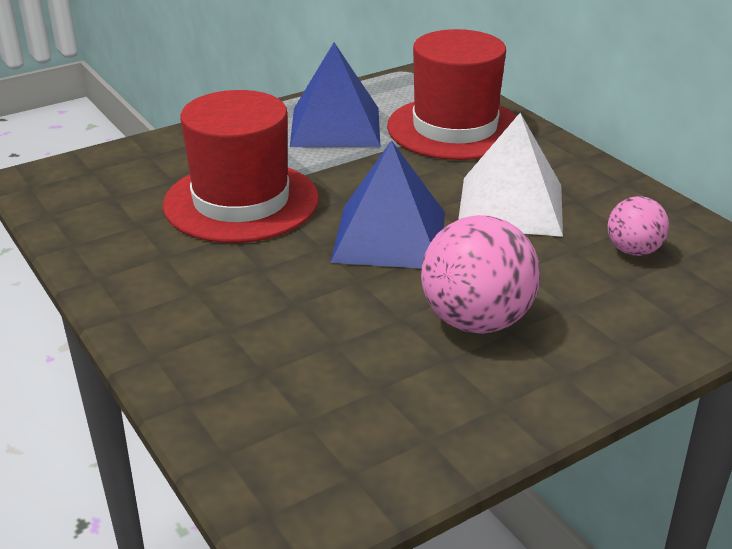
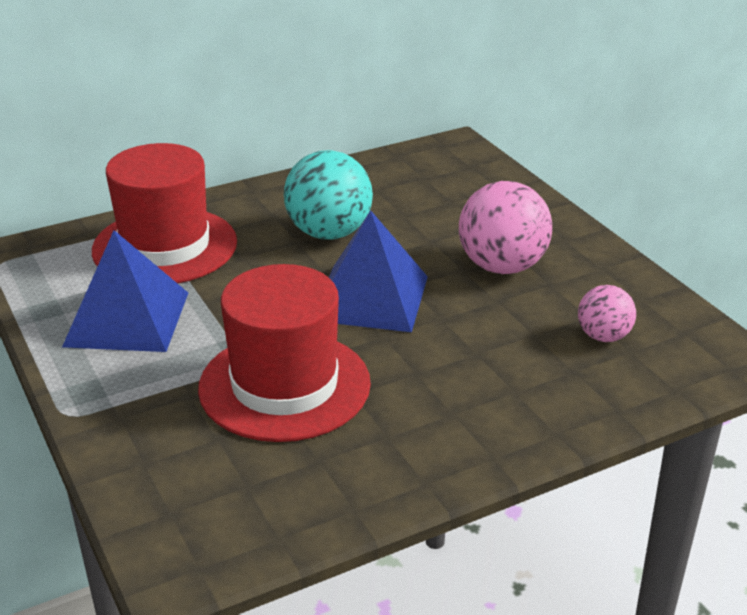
camera: 85 degrees left, 0 degrees up
white pyramid [458,113,563,237] -> turquoise ball [284,150,373,239]
pink ball [608,196,669,256] -> pink ball moved to [578,285,636,342]

